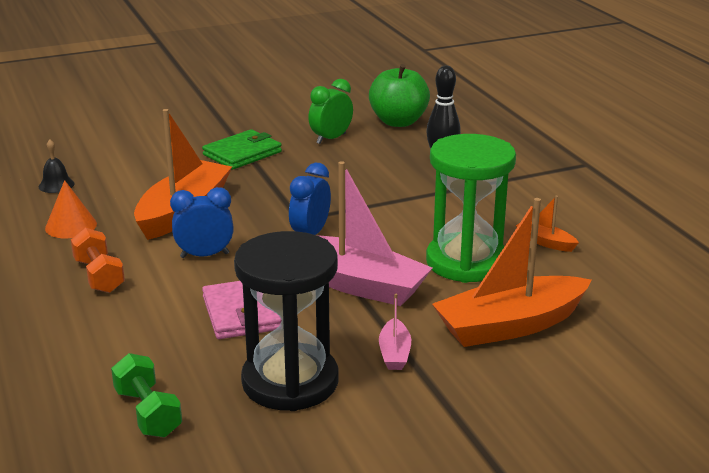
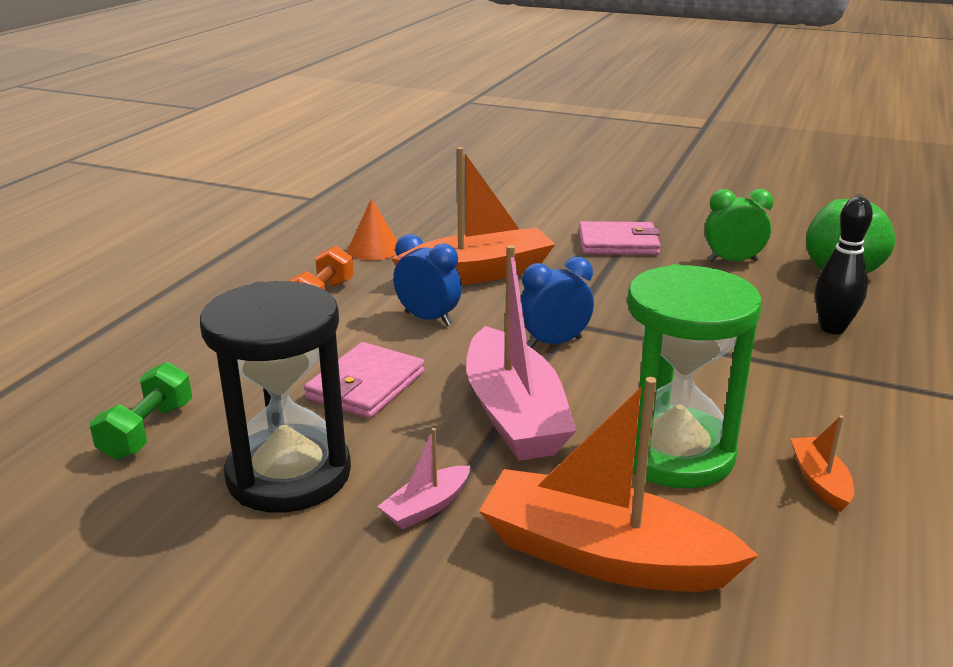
camera: 45 degrees right, 0 degrees up
black bell [39,139,74,193] -> none
green wallet [202,129,282,170] -> pink wallet [579,221,661,255]

